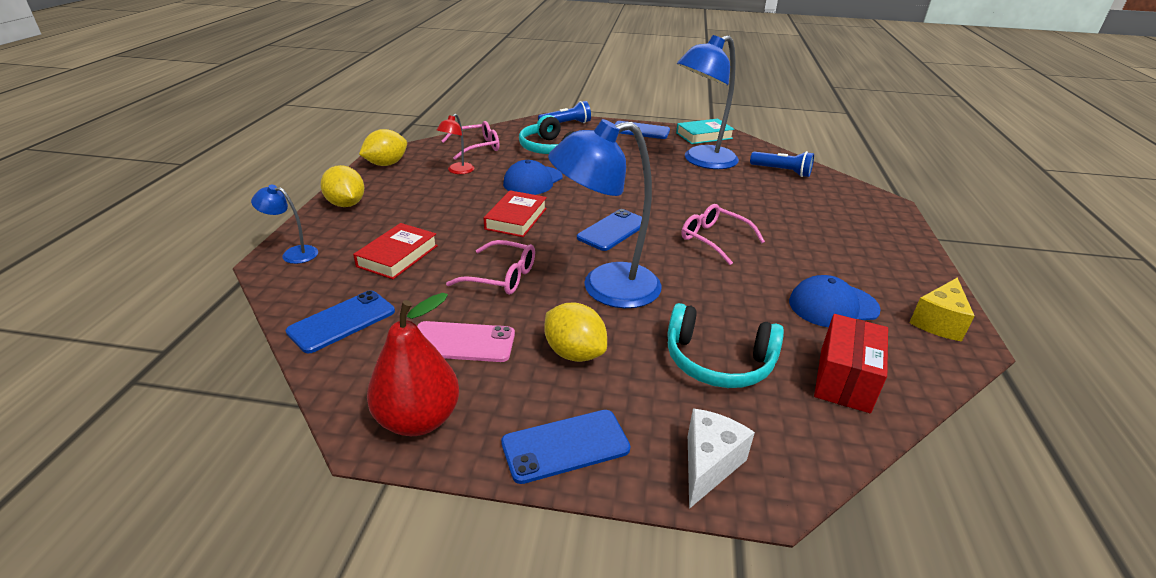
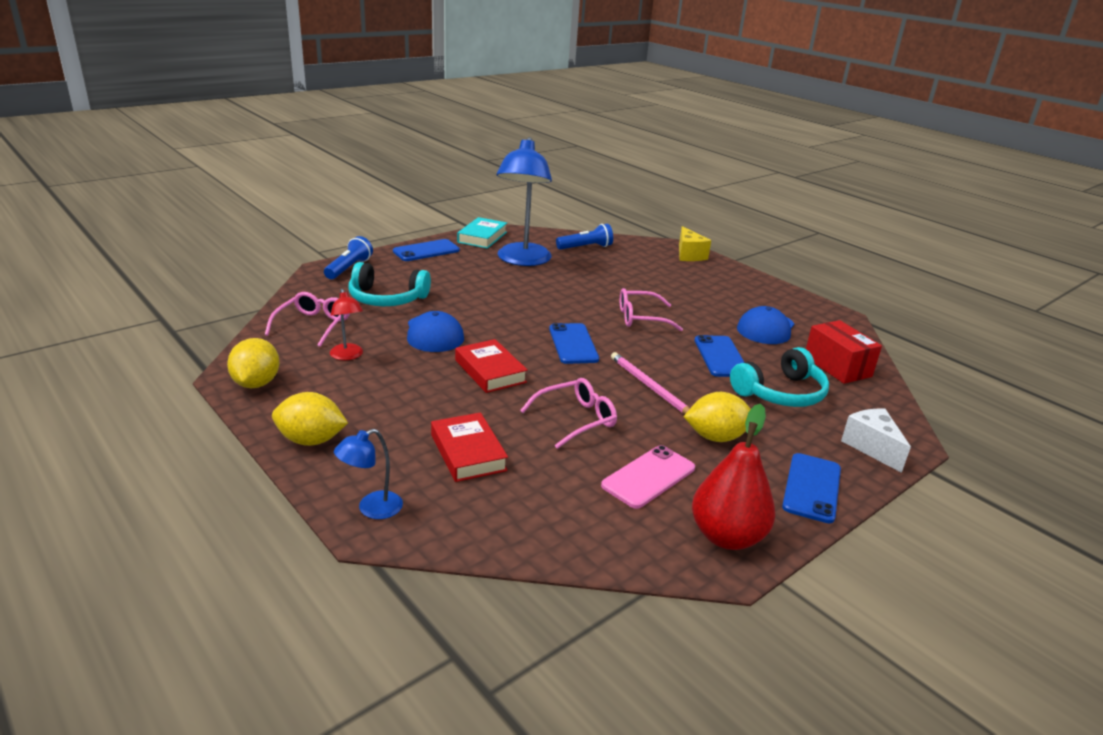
camera: 50 degrees left, 5 degrees down
blue phone [286,290,395,353] -> blue phone moved to [694,335,744,377]
blue lamp [548,119,662,308] -> pink pencil [611,352,690,414]
yellow cheese [909,277,975,342] -> yellow cheese moved to [679,226,711,261]

